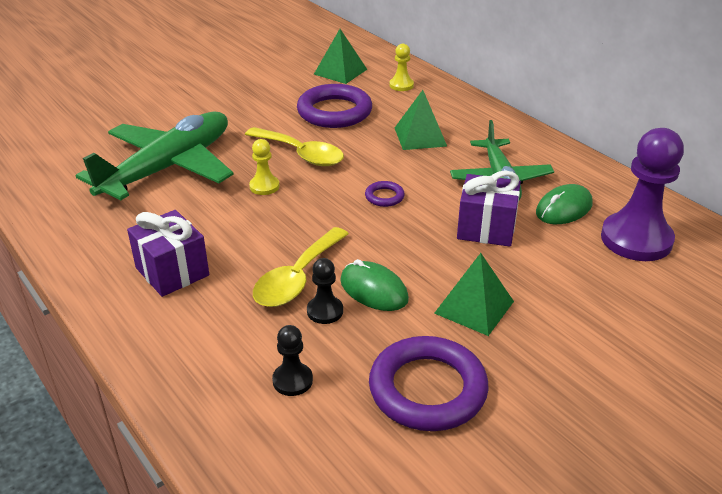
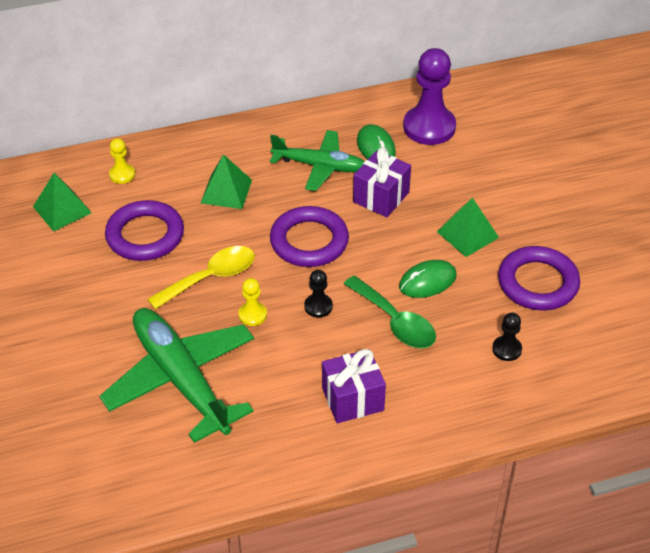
camera: 70 degrees left, 10 degrees up
yellow spoon [253,227,349,307] -> green spoon [344,276,436,348]
black pawn [307,258,343,324] -> black pawn moved to [304,270,333,318]
purple ring [365,181,405,207] -> purple ring [270,206,349,267], size x2.23

